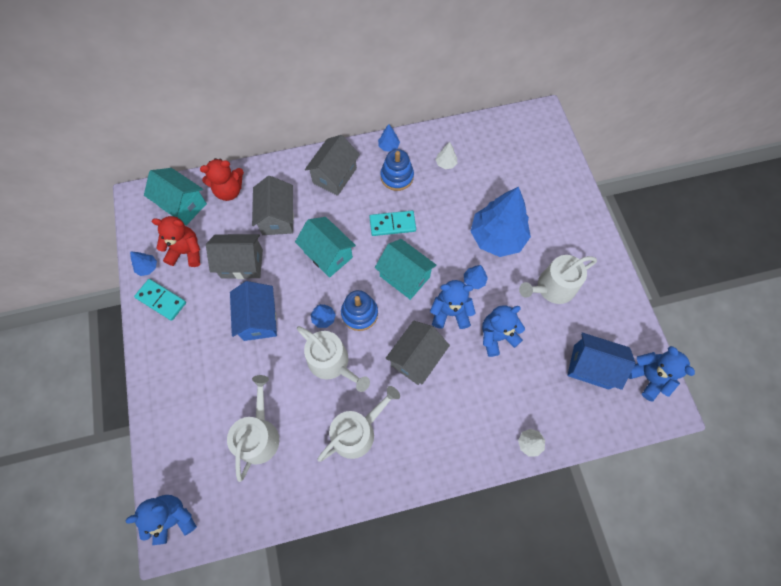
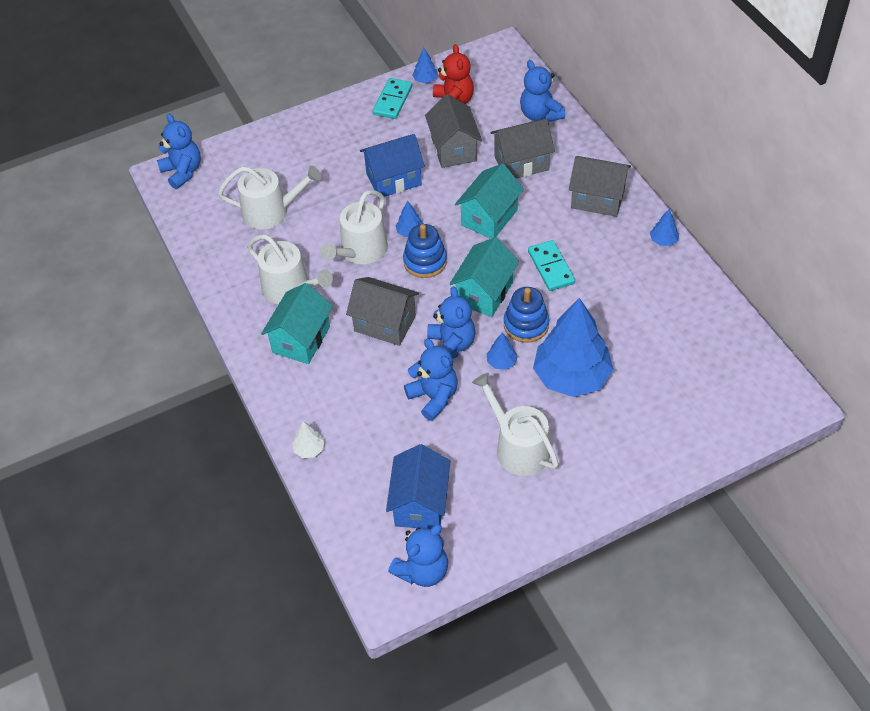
camera: 80 degrees right, 15 degrees down
turquoise house [144,168,207,225] -> turquoise house moved to [261,283,333,364]
red teddy bear [200,158,244,201] -> blue teddy bear [520,60,565,122]
blue stacking toy [381,149,414,191] -> blue stacking toy moved to [504,287,549,343]
white tree [436,142,457,169] -> none

